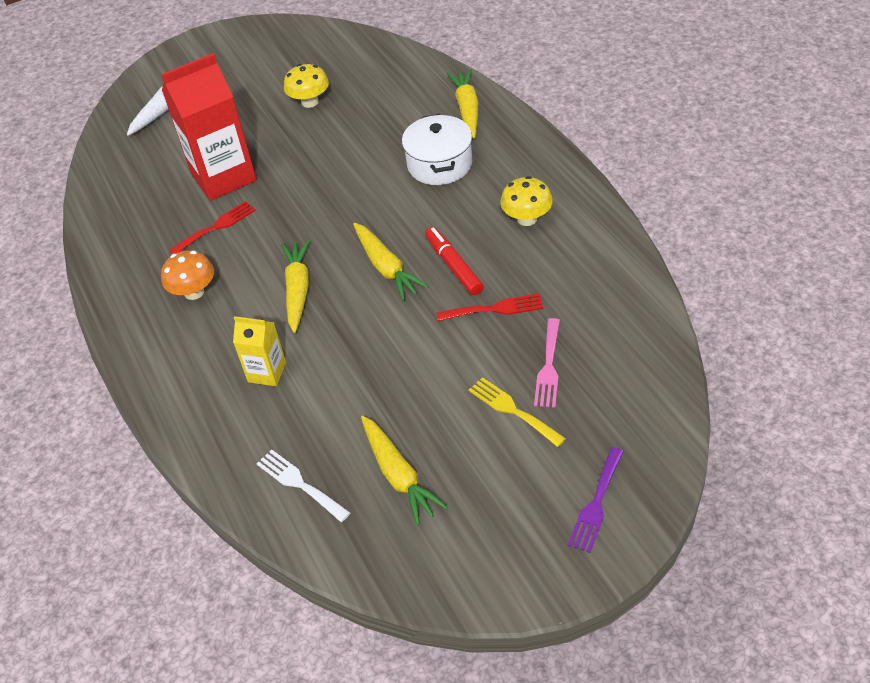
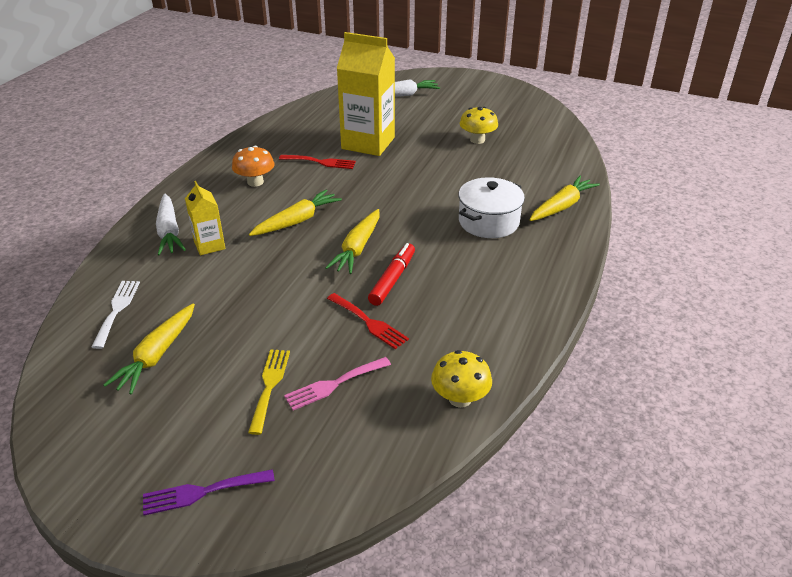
camera: 45 degrees right, 10 degrees down
red carton [161,53,257,201] -> yellow carton [337,32,395,156]
yellow mushroom [500,176,553,226] -> yellow mushroom moved to [431,350,492,408]
none -> white carrot [156,194,186,255]

